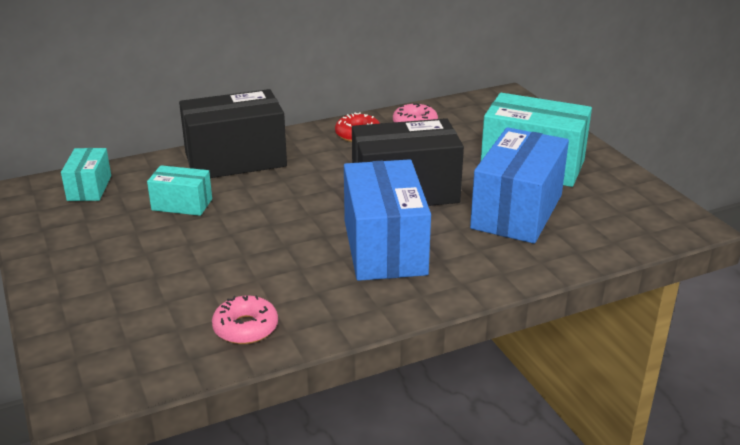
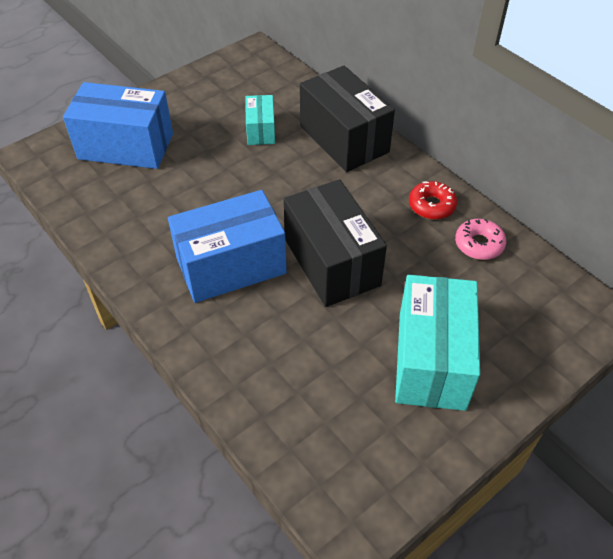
camera: 75 degrees right, 20 degrees up
turquoise box [61,148,111,201] -> none
pink donut [212,295,278,344] -> none
blue box [470,127,569,244] -> blue box moved to [63,82,173,169]

